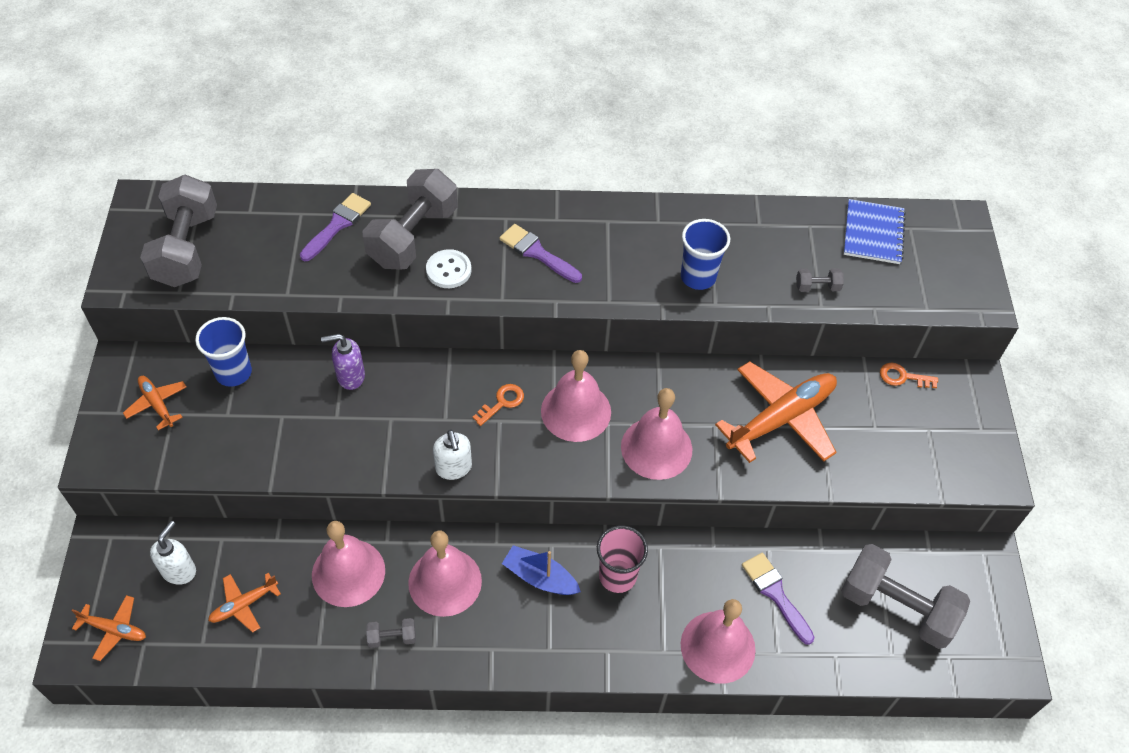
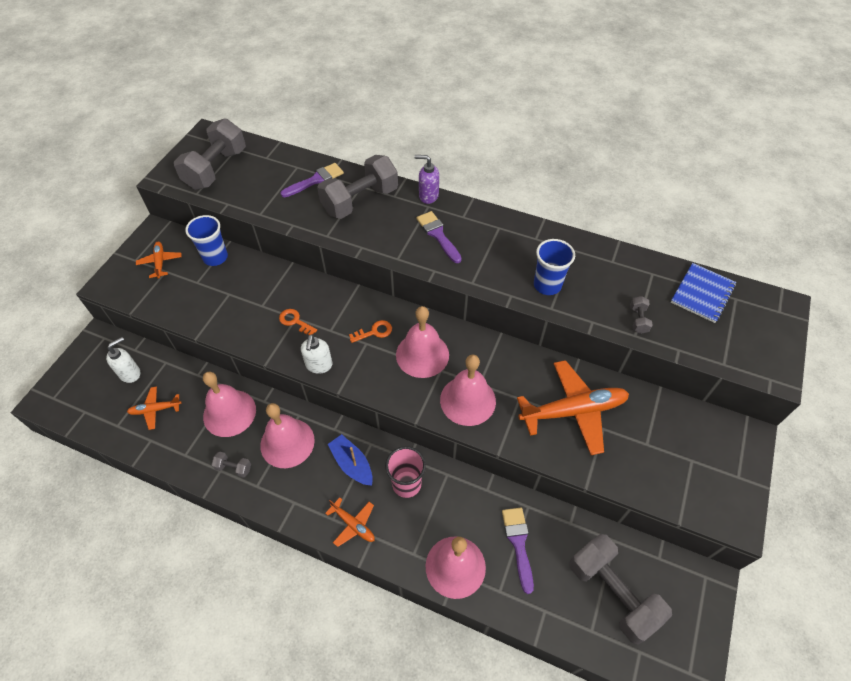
camera: 25 degrees right, 0 degrees up
orange plane [71,595,146,661] -> orange plane moved to [325,498,375,547]
purple soap dispenser [321,334,365,390] -> purple soap dispenser moved to [414,155,439,204]
white button [426,249,472,288] -> none
grey dumbbell [796,268,844,292] -> grey dumbbell turned 75 degrees clockwise [630,296,653,334]
orange key [880,363,938,388] -> orange key moved to [279,309,317,335]

